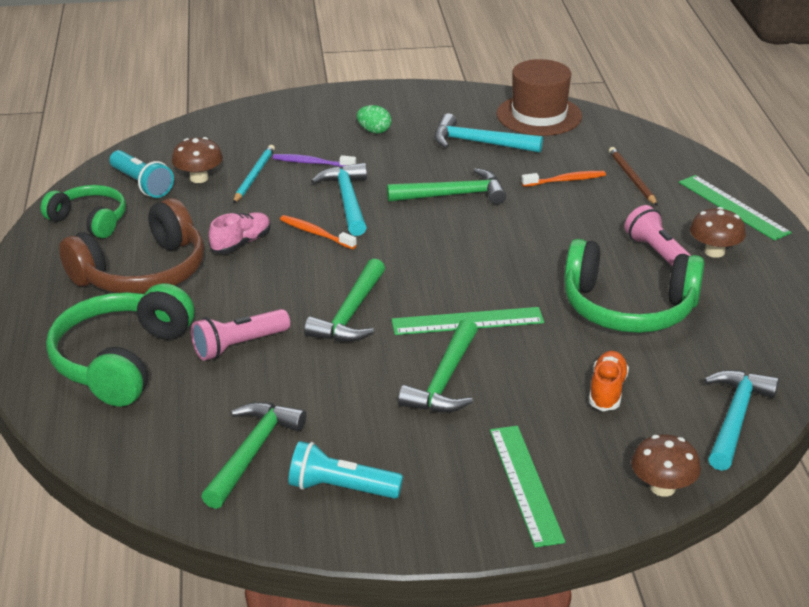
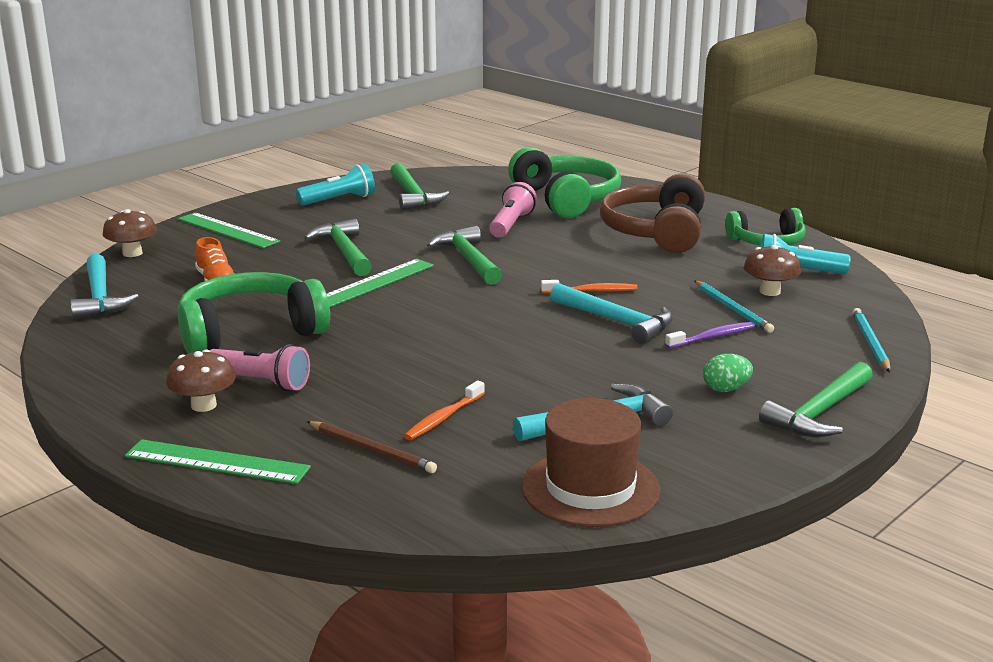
camera: 140 degrees right, 10 degrees down
pink shoe [209,212,271,254] -> none
green hammer [387,168,506,205] -> green hammer moved to [759,362,873,437]
none -> turquoise pencil [853,308,890,372]

